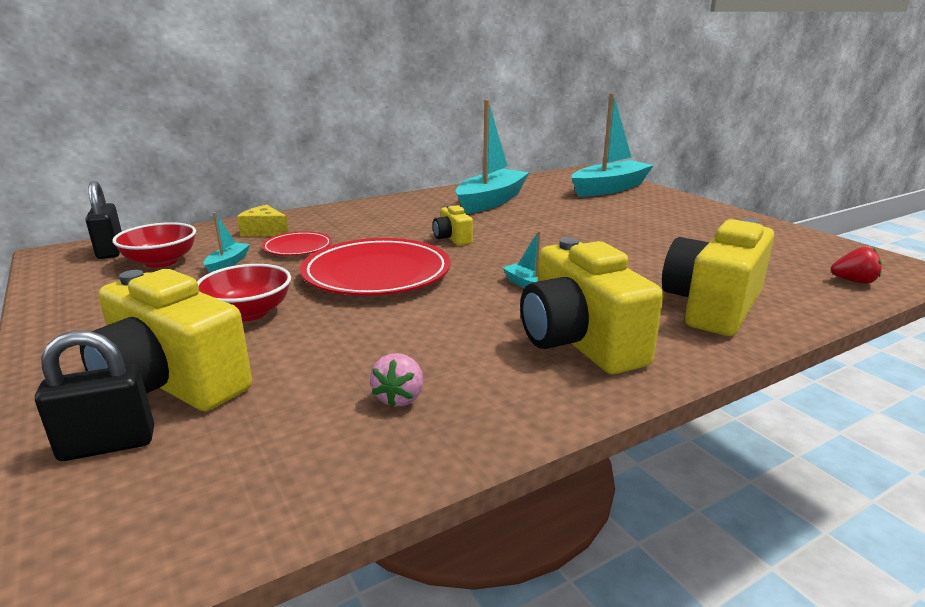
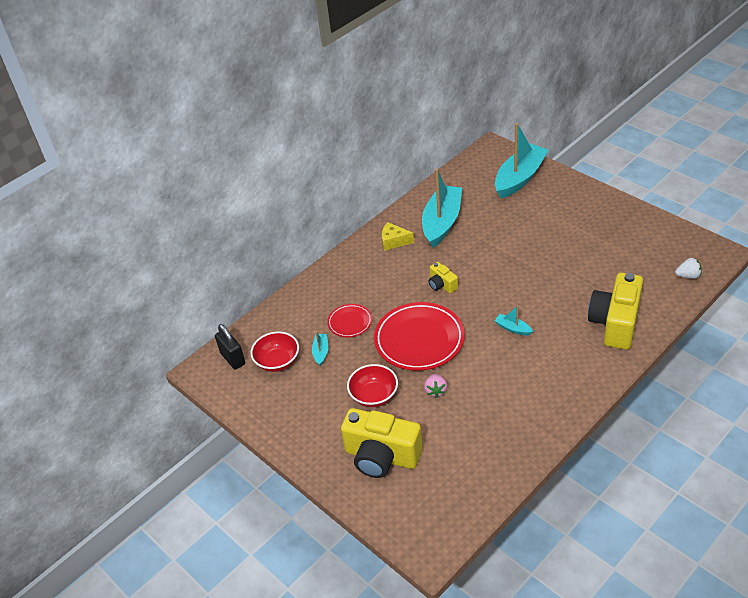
camera: 10 degrees left, 20 degrees up
black padlock [35,331,154,461] -> none
yellow cheese [237,205,289,237] -> yellow cheese moved to [382,222,414,251]
pink strawberry [370,353,423,407] -> pink strawberry moved to [424,374,447,398]
yellow camera [520,237,663,374] -> none
red strawberry [831,247,882,284] -> white strawberry [675,258,701,279]

